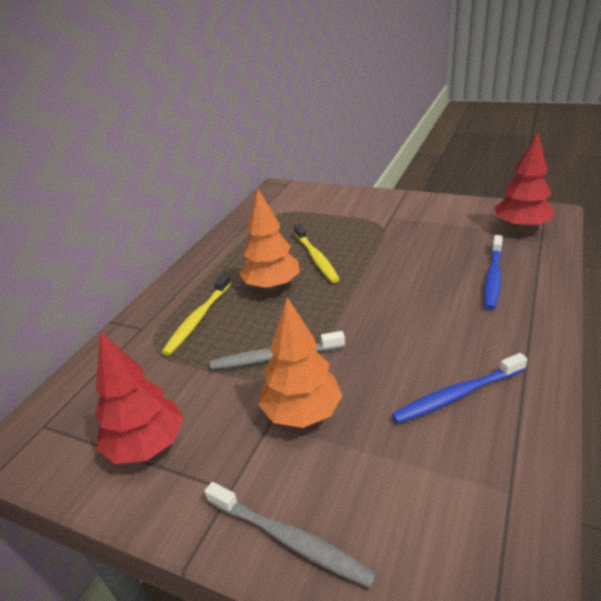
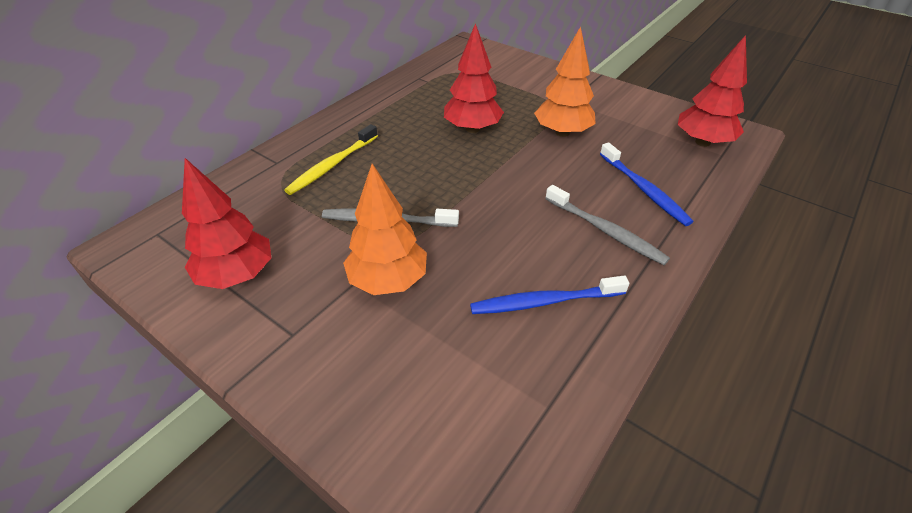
camera: 10 degrees right, 10 degrees up
grey toothbrush [205,482,377,588] -> grey toothbrush moved to [545,185,670,265]
orange tree [239,189,300,290] -> orange tree moved to [534,26,595,137]
yellow toothbrush [294,224,340,283] -> red tree [444,23,504,133]
blue toothbrush [484,235,503,310] -> blue toothbrush turned 60 degrees counterclockwise [600,142,693,226]

